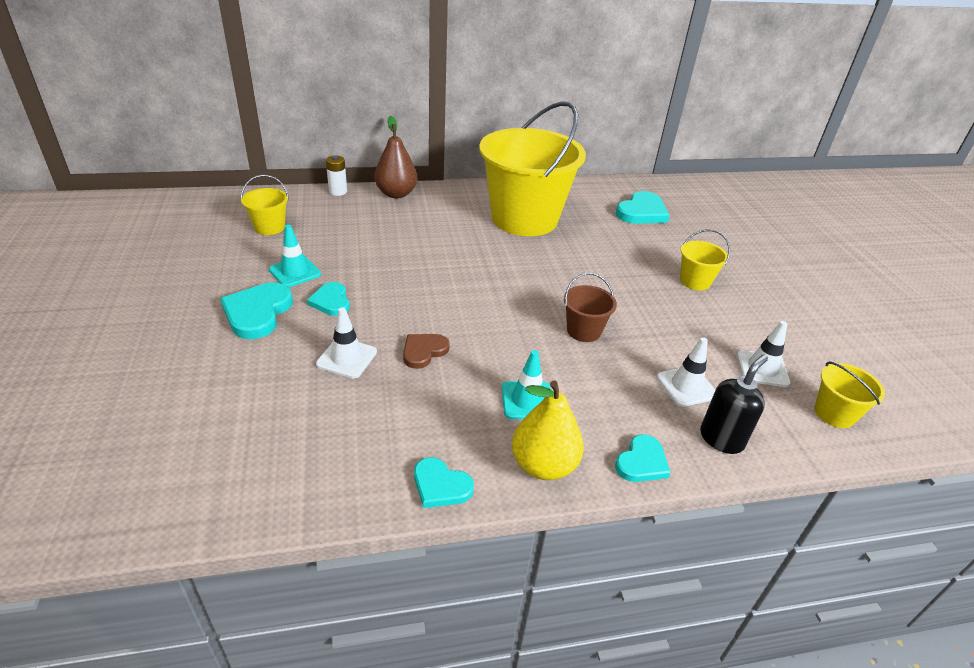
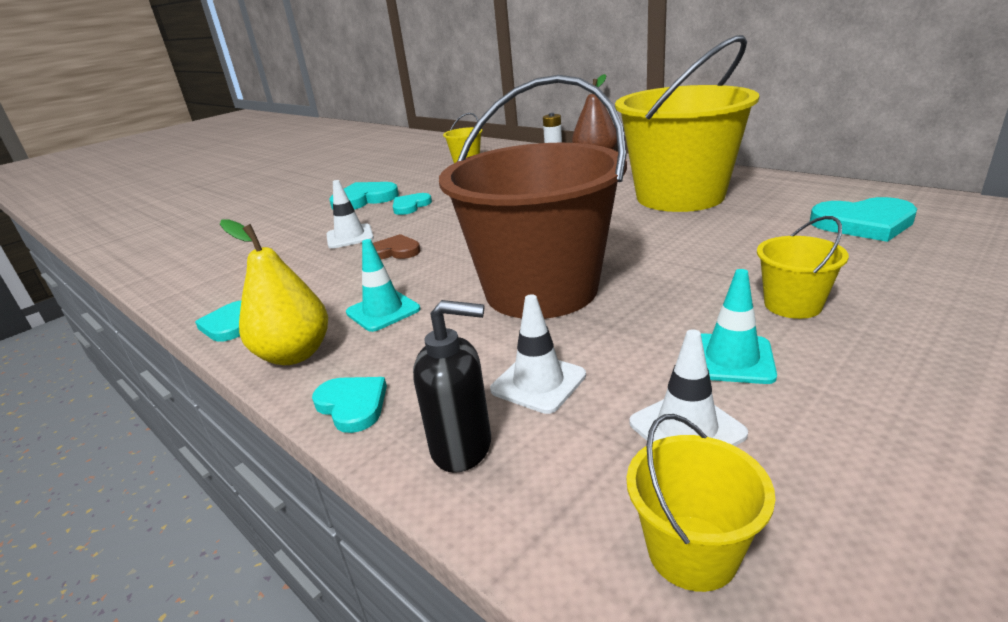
camera: 60 degrees right, 10 degrees down
turquoise traffic cone [269,225,321,287] -> turquoise traffic cone moved to [701,269,777,384]
brown bucket [564,273,617,342] -> brown bucket [439,75,627,319], size x2.44
turquoise heart [615,434,671,482] -> turquoise heart turned 135 degrees counterclockwise [312,377,387,433]

